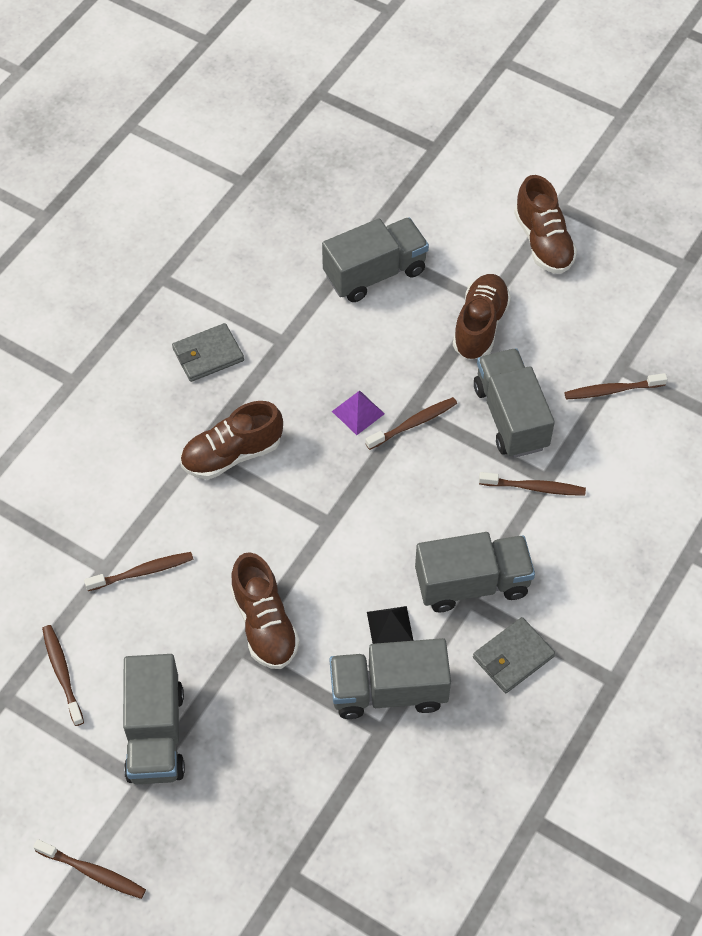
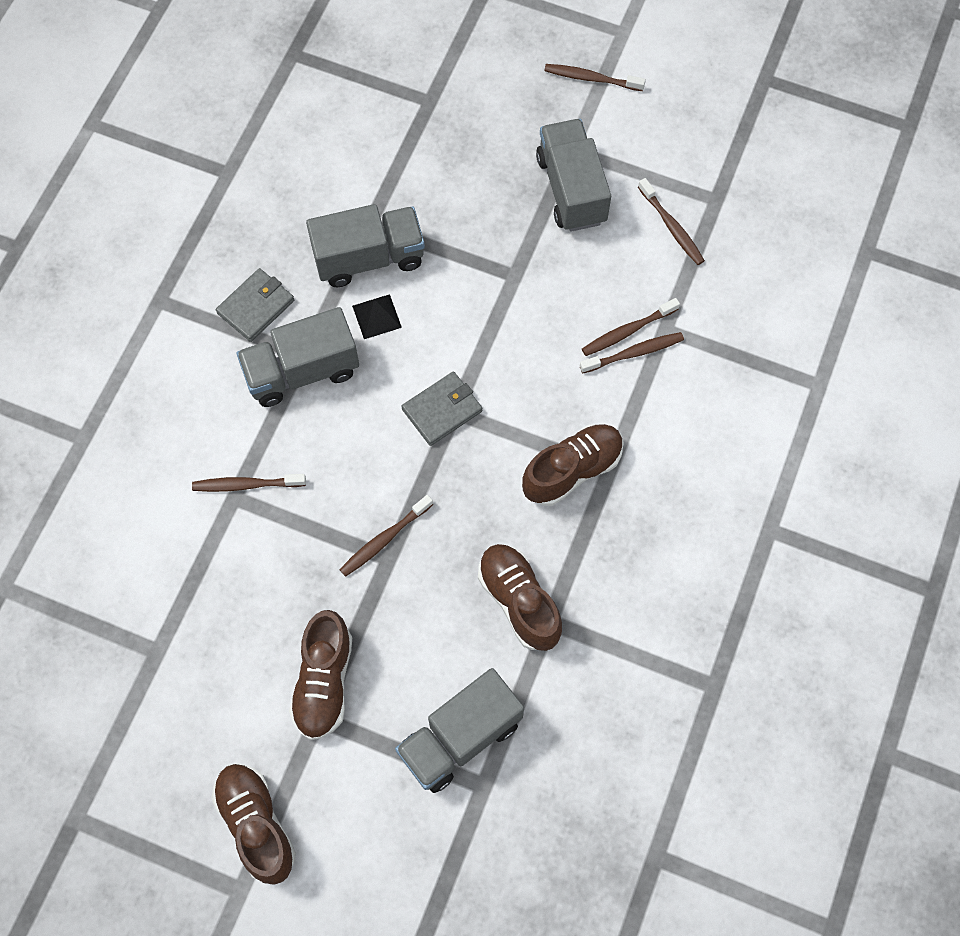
camera: 170 degrees right, 10 degrees up
grey wallet [172,323,244,382] -> grey wallet moved to [402,372,482,446]
brown shoe [231,552,300,669] -> brown shoe moved to [478,544,562,651]
purple pyramid [332,390,385,435] -> none
grey truck [474,348,555,458] -> none
brown toothbrush [565,373,667,399] -> brown toothbrush moved to [580,332,684,373]

